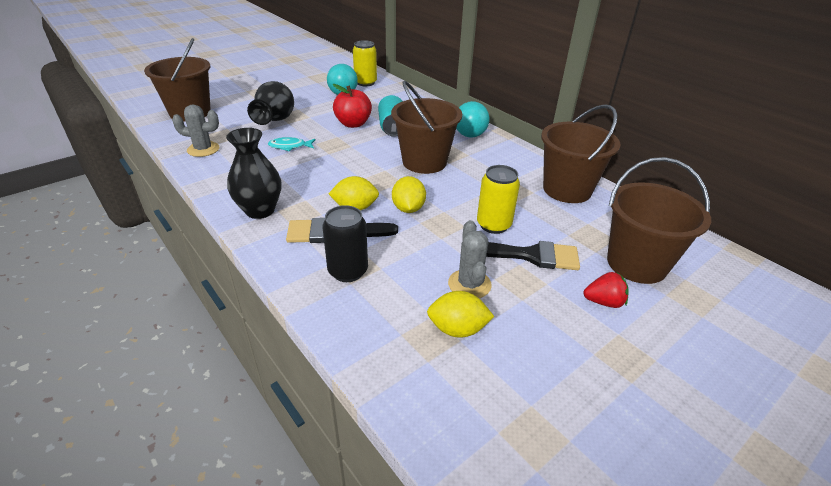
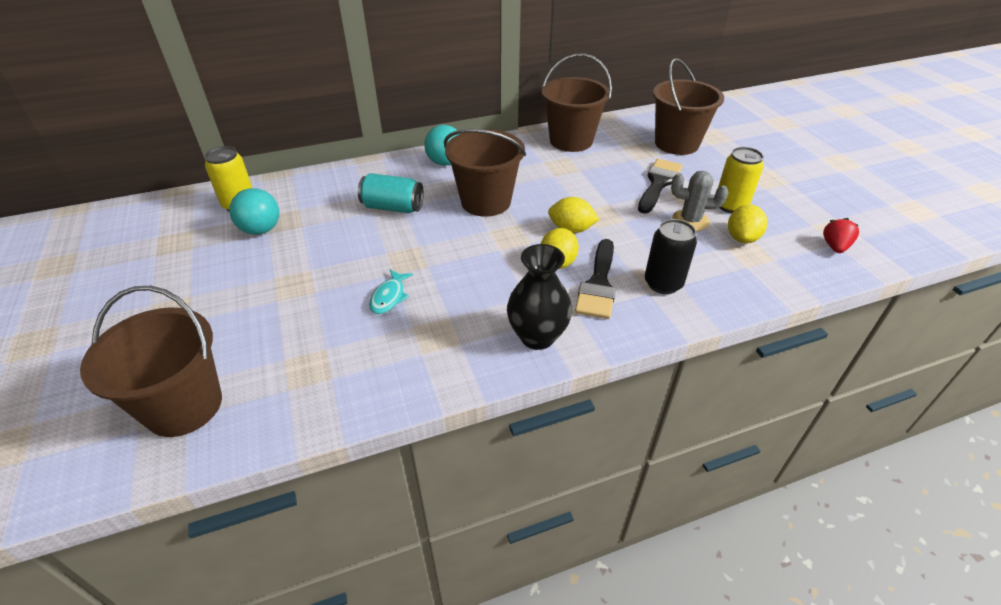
camera: 70 degrees left, 5 degrees up
grey cactus [172,105,219,157] -> none
black vase [247,81,294,125] -> none
red apple [333,84,372,128] -> none
yellow can [477,165,520,234] -> yellow can moved to [718,147,764,213]
red strawberry [583,272,629,308] -> red strawberry moved to [823,218,859,253]

